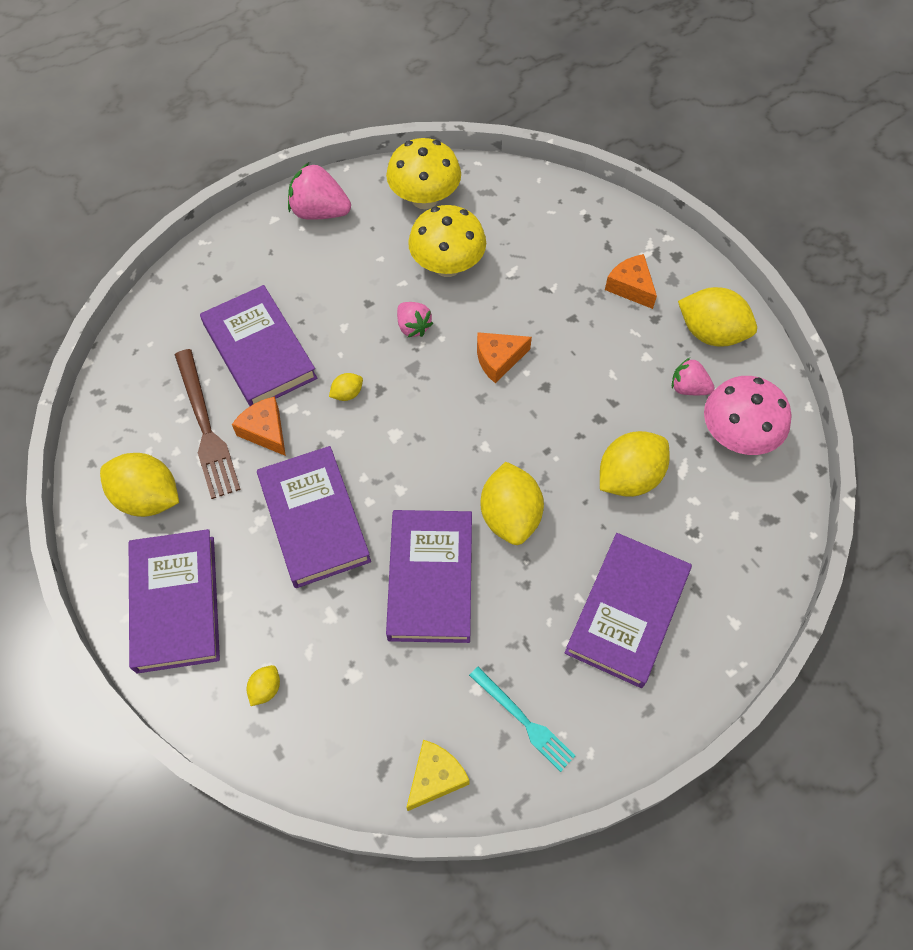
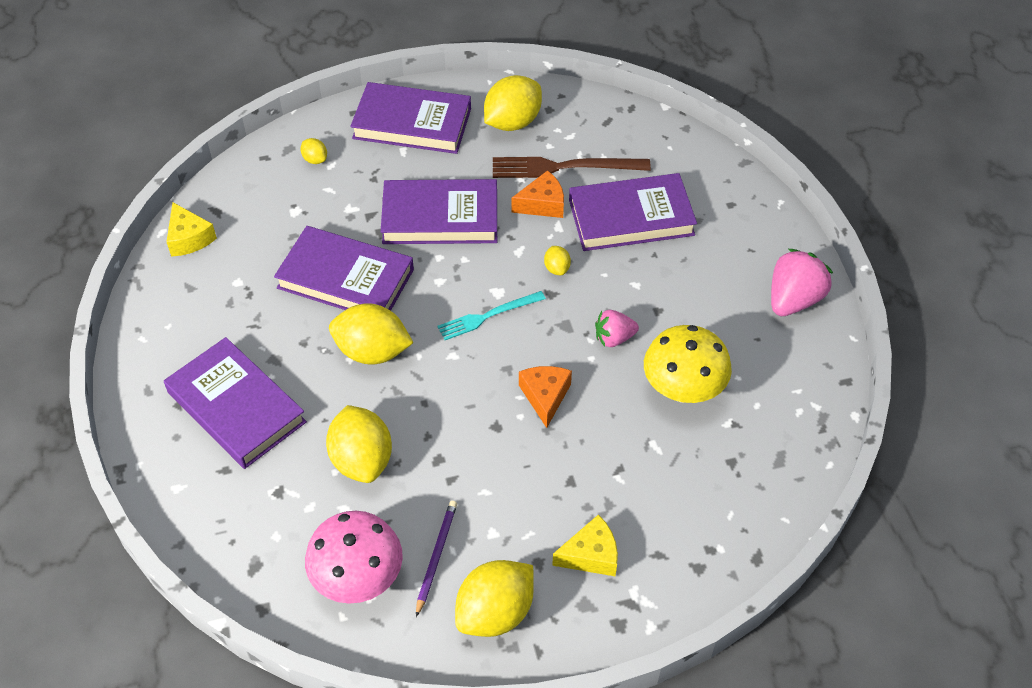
camera: 110 degrees right, 10 degrees down
yellow mushroom [386,138,461,209] -> none
turquoise fork [469,667,575,772] -> turquoise fork moved to [437,291,546,340]
orange cheese [605,254,657,309] -> yellow cheese [552,514,618,576]
pink strawberry [672,358,715,395] -> purple pencil [416,501,457,617]

